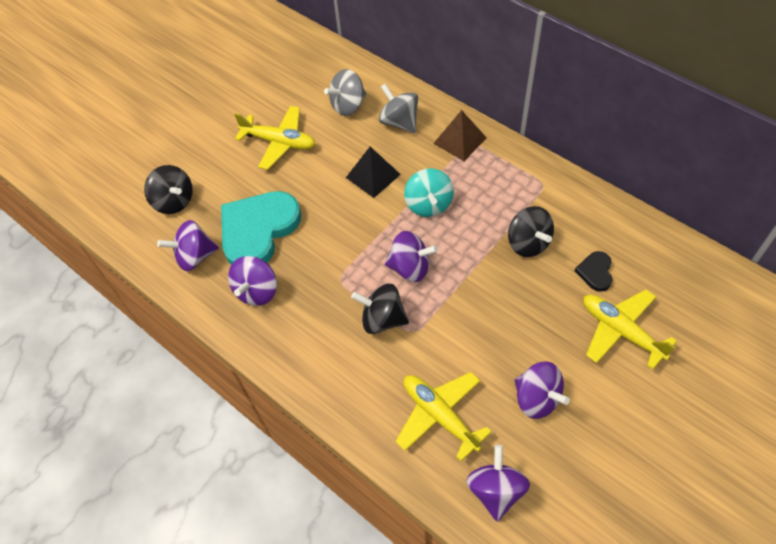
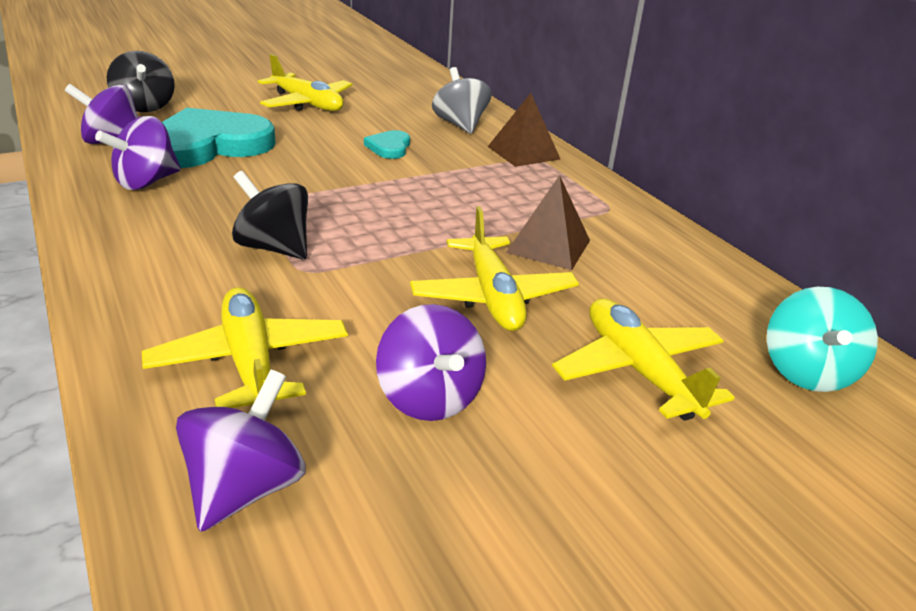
camera: 15 degrees right, 25 degrees down
grey spinning top [324,69,367,116] -> none
black pyramid [346,147,401,198] -> turquoise heart [364,130,410,159]
purple spinning top [385,231,438,282] -> none
turquoise spinning top [404,168,454,217] -> turquoise spinning top moved to [767,287,878,392]
black spinning top [508,206,554,257] -> brown pyramid [506,175,590,270]
black heart [575,251,612,292] -> none
none -> yellow plane [410,206,579,331]

